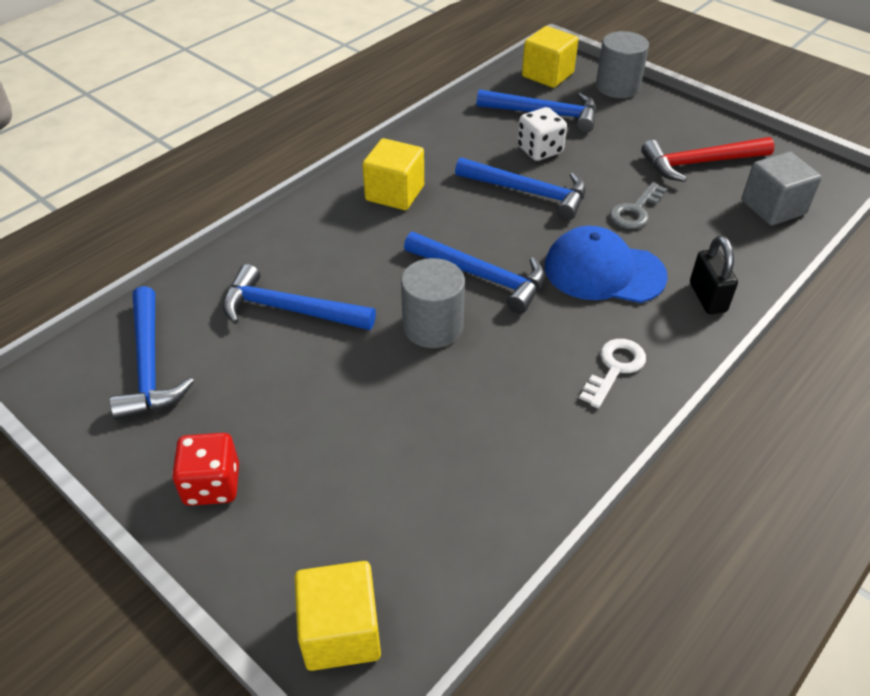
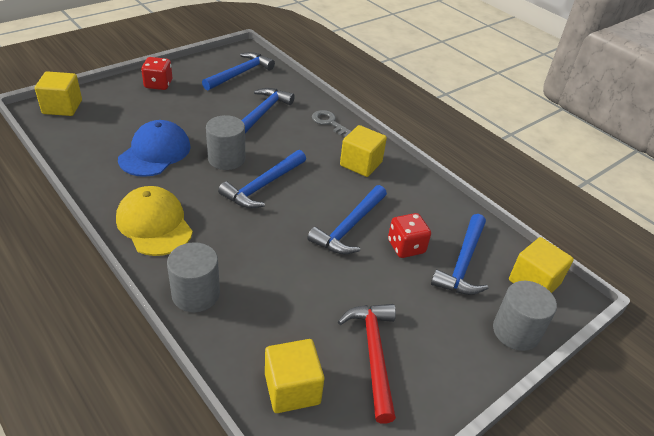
camera: 95 degrees right, 5 degrees down
blue hammer [110,286,194,420] -> blue hammer turned 135 degrees clockwise [202,52,275,91]
white dice [517,107,567,161] -> red dice [388,213,431,258]
blue cap [545,226,668,303] -> blue cap moved to [118,120,191,177]
white key [579,339,646,408] -> yellow cap [116,186,193,256]
grey key [610,182,667,229] -> grey key moved to [312,110,351,138]
black padlock [690,236,738,314] -> grey cylinder [167,242,220,312]
grey cube [741,152,822,226] -> yellow cube [265,339,324,413]

